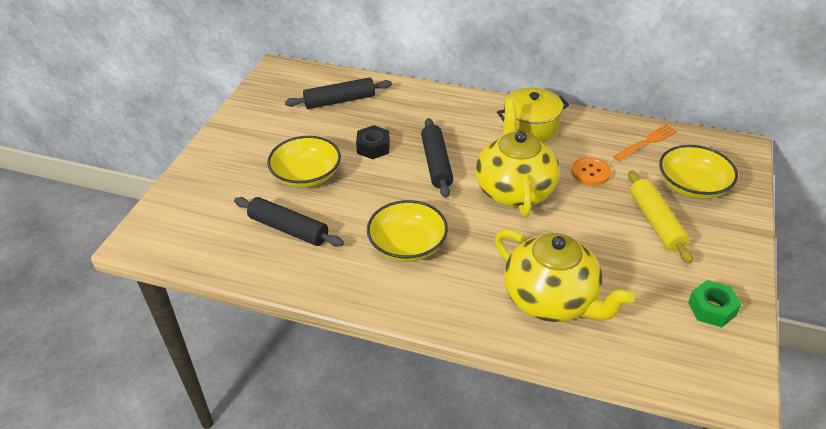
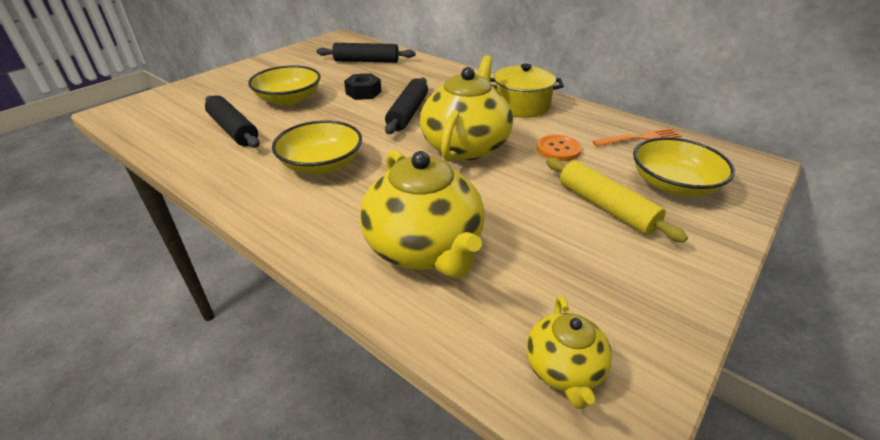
camera: 20 degrees right, 5 degrees down
yellow rolling pin [628,170,693,264] -> yellow rolling pin turned 45 degrees counterclockwise [546,158,688,243]
green nut [688,280,742,327] -> none
none -> yellow teapot [526,296,612,409]

